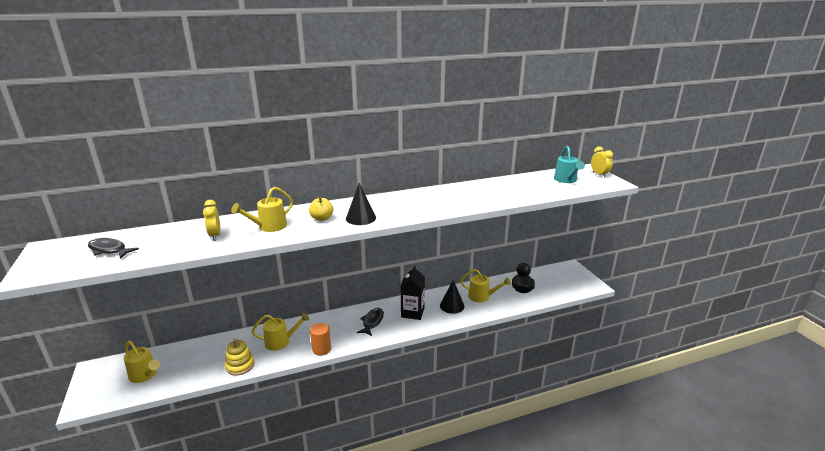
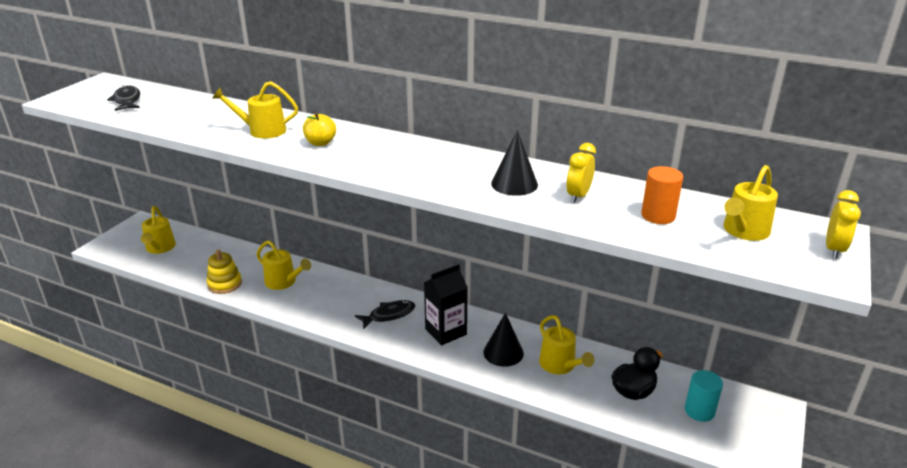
camera: 45 degrees right, 5 degrees up
yellow clock [203,200,221,241] -> yellow clock moved to [566,143,596,203]
orange cylinder [310,323,331,356] -> orange cylinder moved to [641,166,683,224]
black cone [346,183,376,225] -> black cone moved to [491,130,538,196]
turquoise watering can [554,146,585,183] -> yellow watering can [723,165,778,241]
none -> turquoise cylinder [685,370,723,422]

